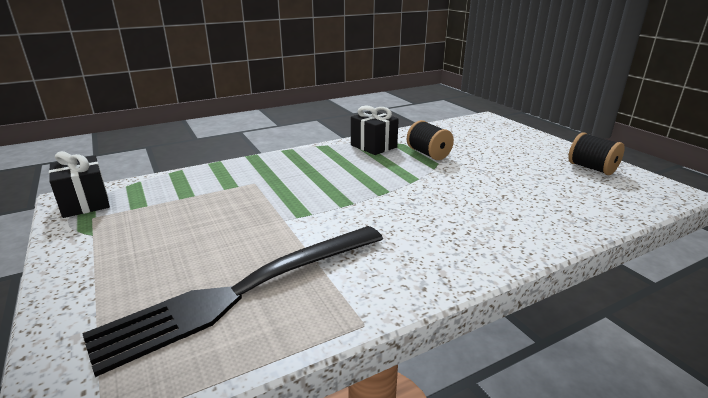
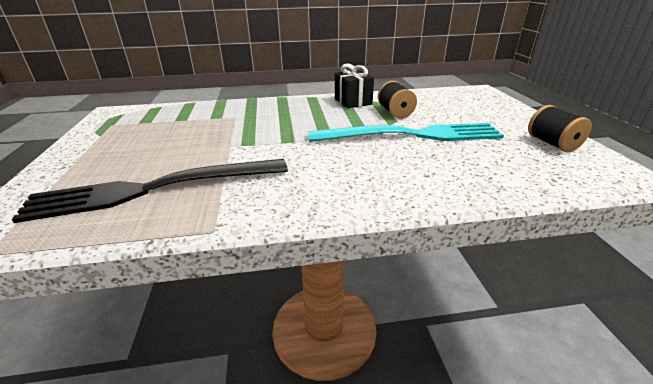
camera: 20 degrees right, 5 degrees up
black gift [49,151,110,218] -> none
none -> turquoise fork [308,123,504,142]

